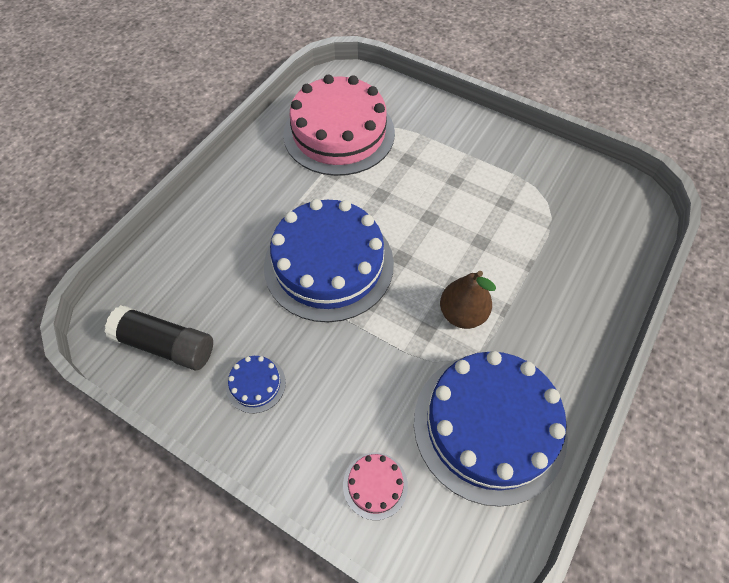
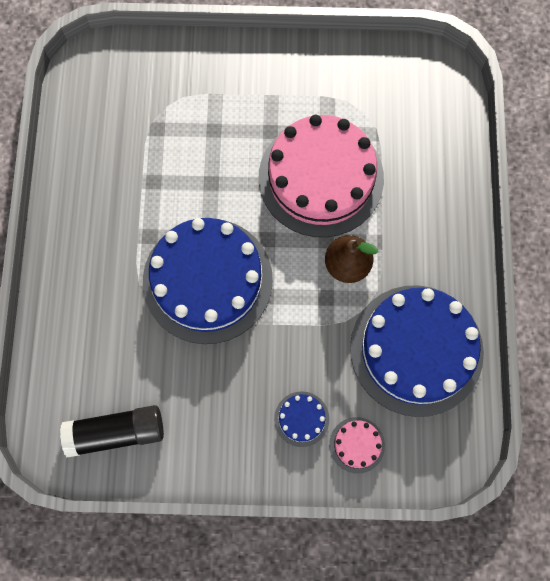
camera: 30 degrees left, 15 degrees up
blue cake [226,356,286,413] -> blue cake moved to [274,391,329,447]
pink cake [283,74,395,176] -> pink cake moved to [258,115,384,237]

